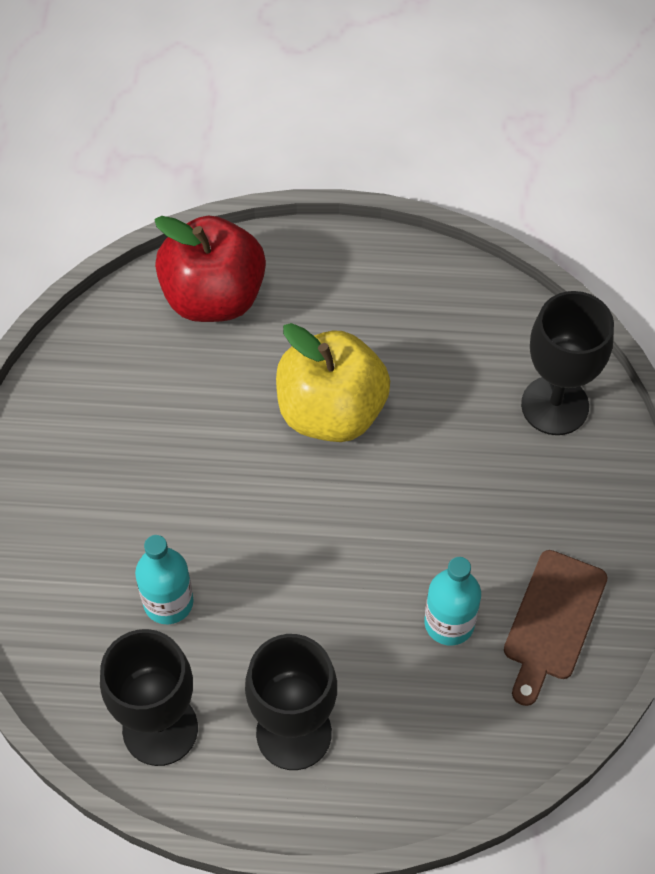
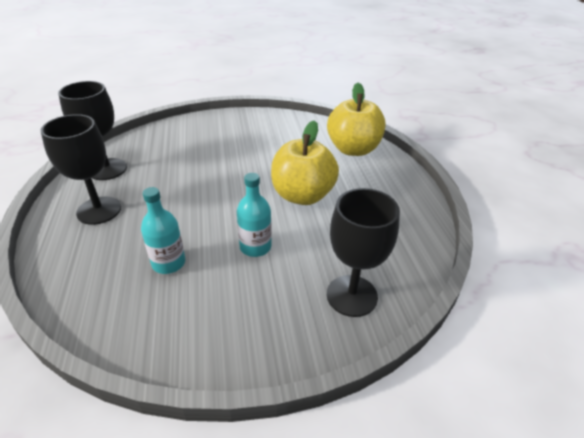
camera: 75 degrees right, 20 degrees down
turquoise bottle [135,535,193,624] -> turquoise bottle moved to [237,173,272,257]
red apple [154,215,266,322] -> yellow apple [327,83,385,156]
brown cutting board [504,550,608,706] -> none

